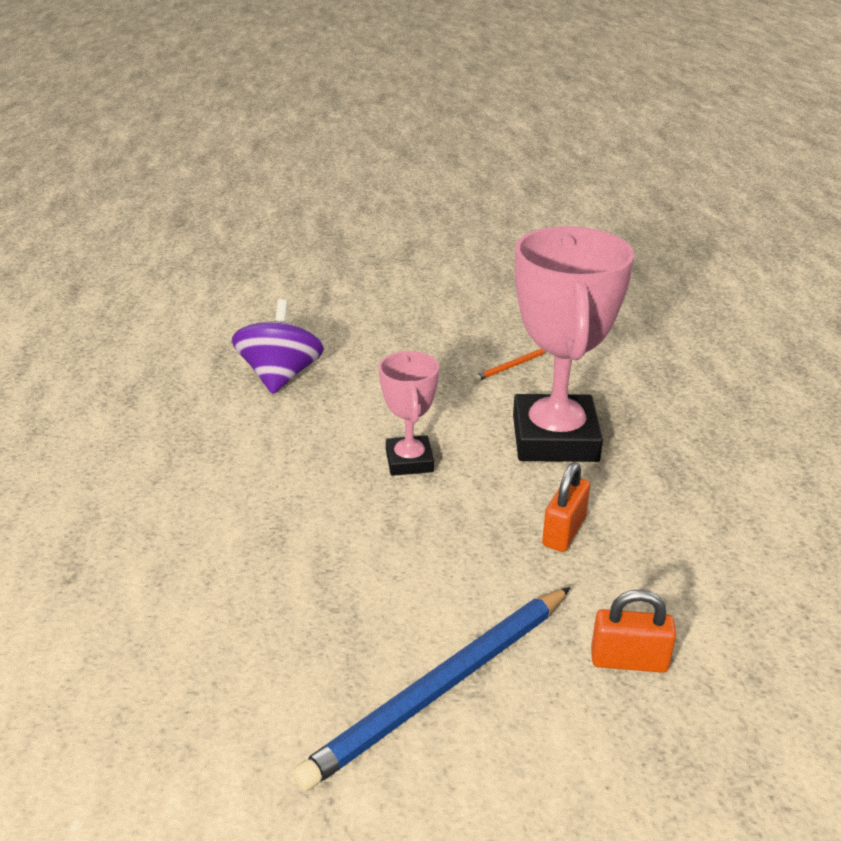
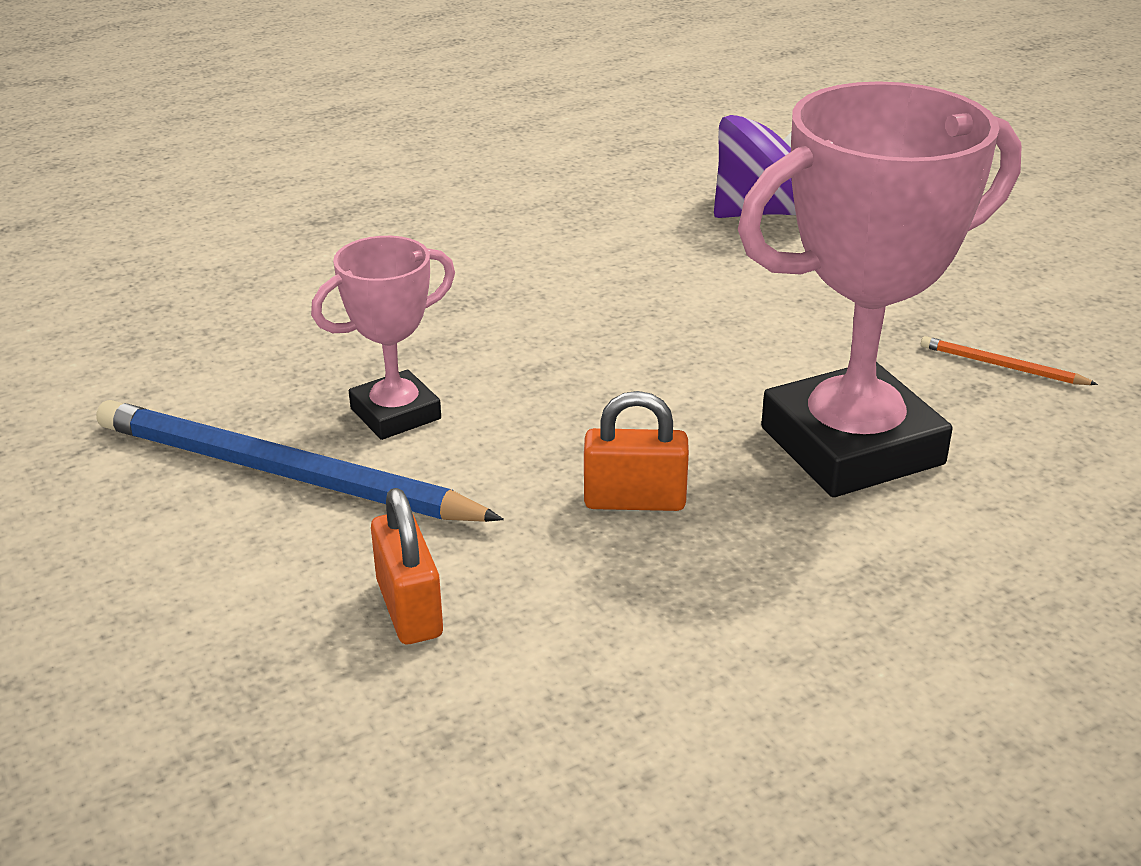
camera: 65 degrees right, 0 degrees up
pink trophy [379,351,439,476] -> pink trophy moved to [311,236,455,440]

